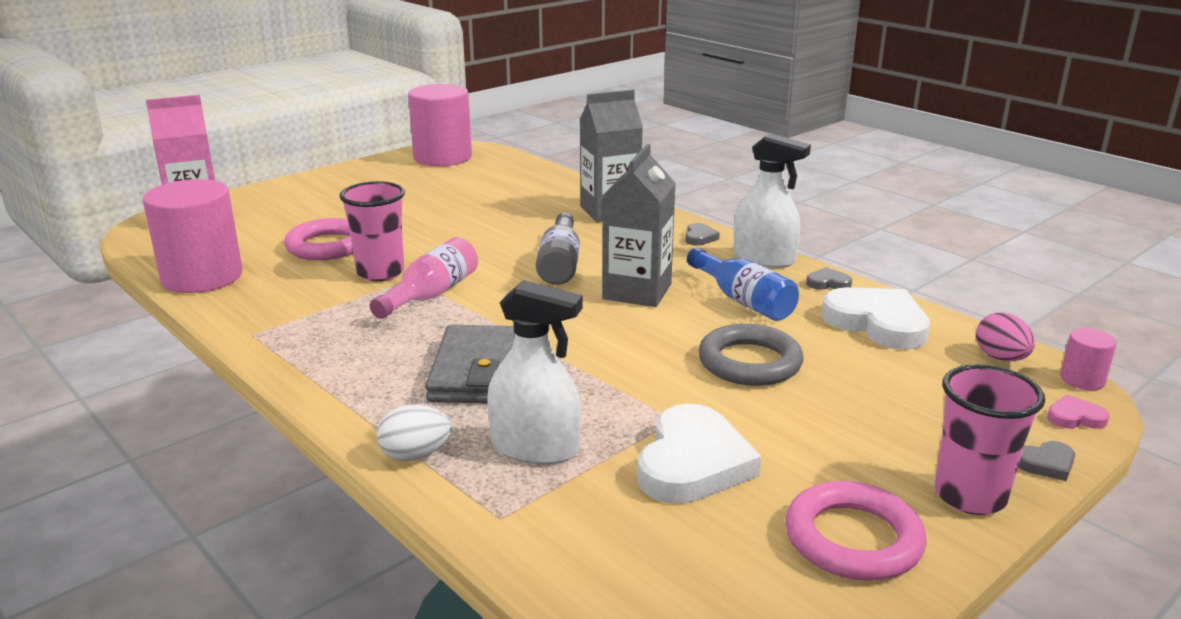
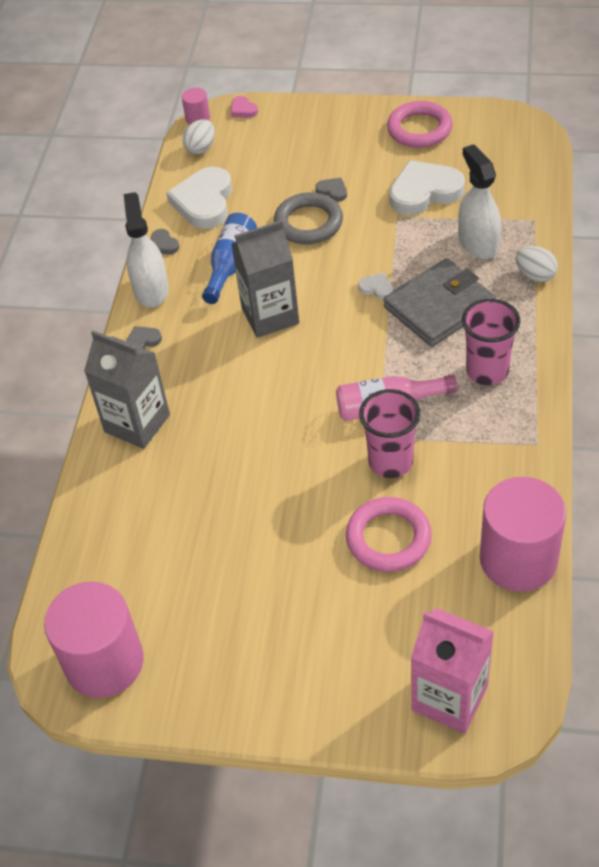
camera: 125 degrees left, 25 degrees up
grey bottle [536,212,580,285] -> none
pink cup [935,364,1045,515] -> pink cup moved to [462,299,520,385]
pink egg [976,312,1035,361] -> white egg [183,119,215,154]
grey heart [1018,441,1075,481] -> grey heart moved to [316,178,347,202]
none -> white heart [358,273,393,300]

